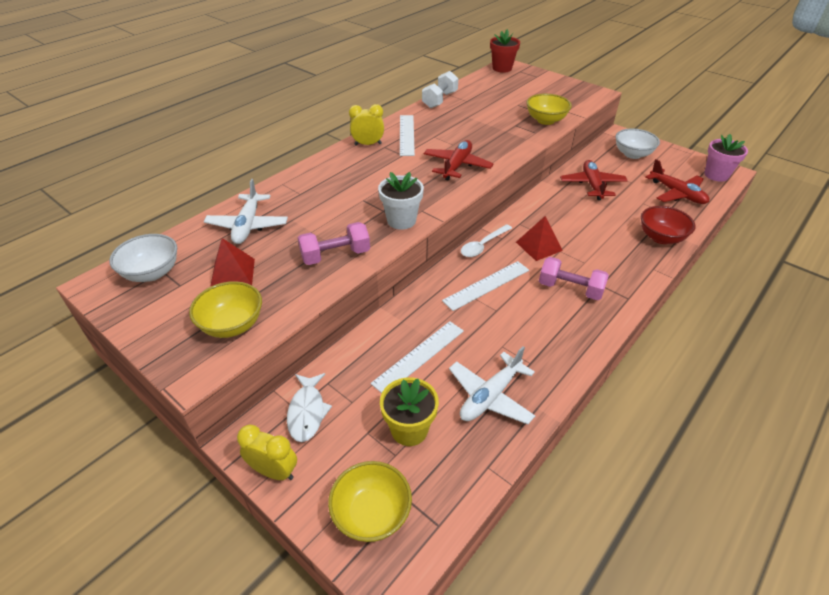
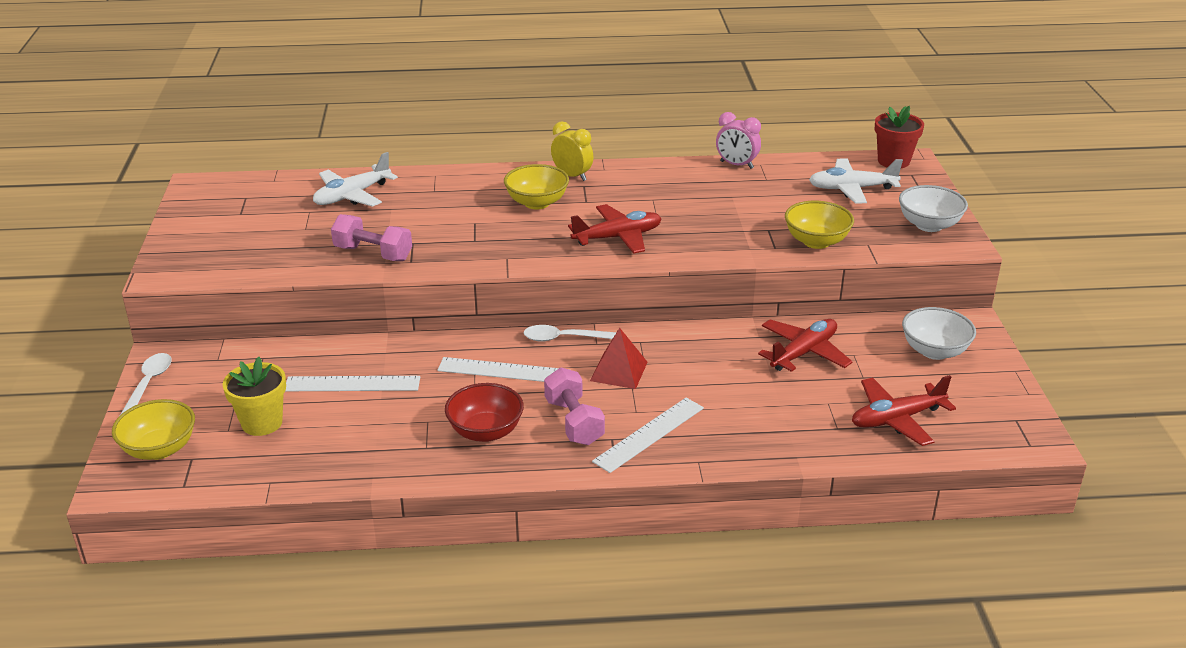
camera: 45 degrees right, 10 degrees down
white bowl [109,234,177,282] -> white bowl moved to [899,185,968,232]
yellow bowl [189,281,262,338] -> yellow bowl moved to [504,164,569,209]
red pyramid [210,238,255,287] -> none
yellow clock [237,425,297,480] -> white spoon [120,353,172,415]
white fish [287,373,332,442] -> none
white flower pot [378,172,424,230] -> none
white ruler [400,115,415,156] -> white ruler moved to [592,398,704,473]
white dumbbell [422,71,459,108] -> pink clock [716,112,761,169]
white plane [449,346,535,424] -> white plane moved to [809,159,903,204]
red bowl [641,206,696,244] -> red bowl moved to [445,383,524,442]
red plane [645,159,709,204] -> red plane turned 60 degrees clockwise [852,375,956,446]
pink flower pot [704,134,748,182] -> none

